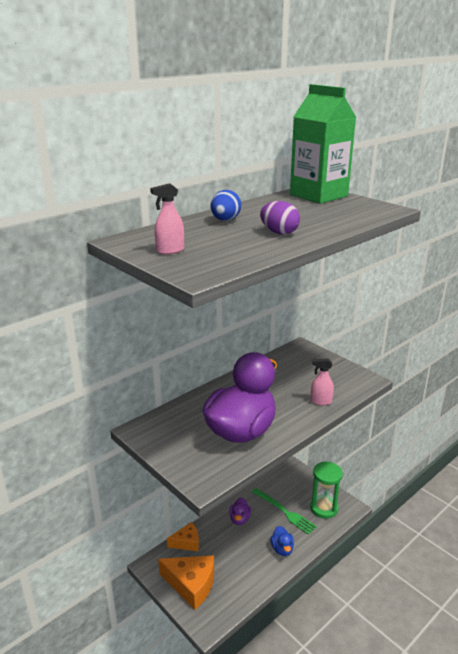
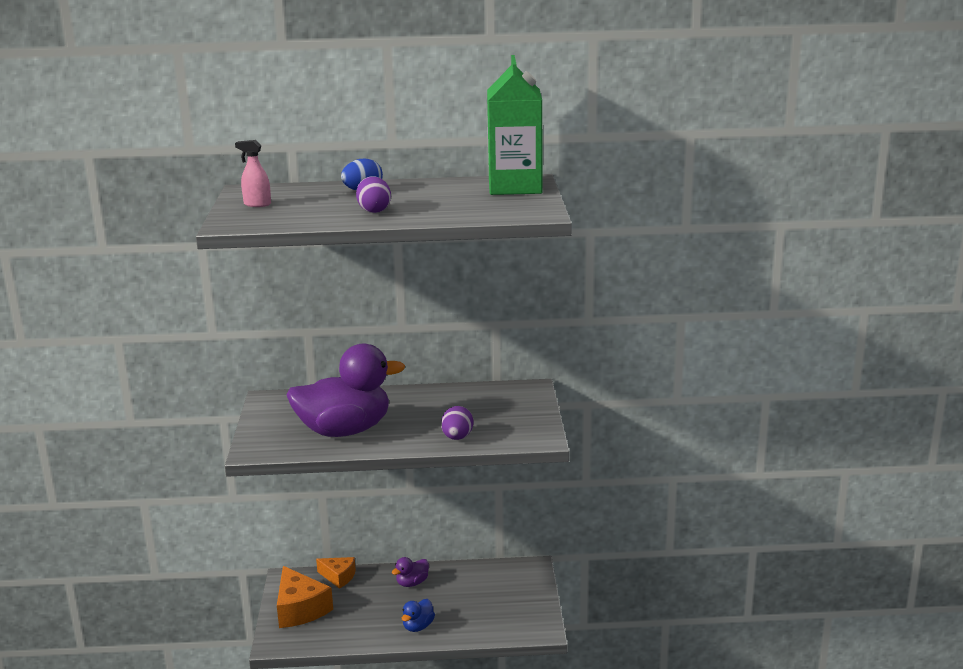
camera: 40 degrees right, 5 degrees down
green fork [252,488,317,535] -> none
pink spray bottle [310,358,334,405] -> purple egg [441,406,473,440]
green hourglass [310,461,343,519] -> none

